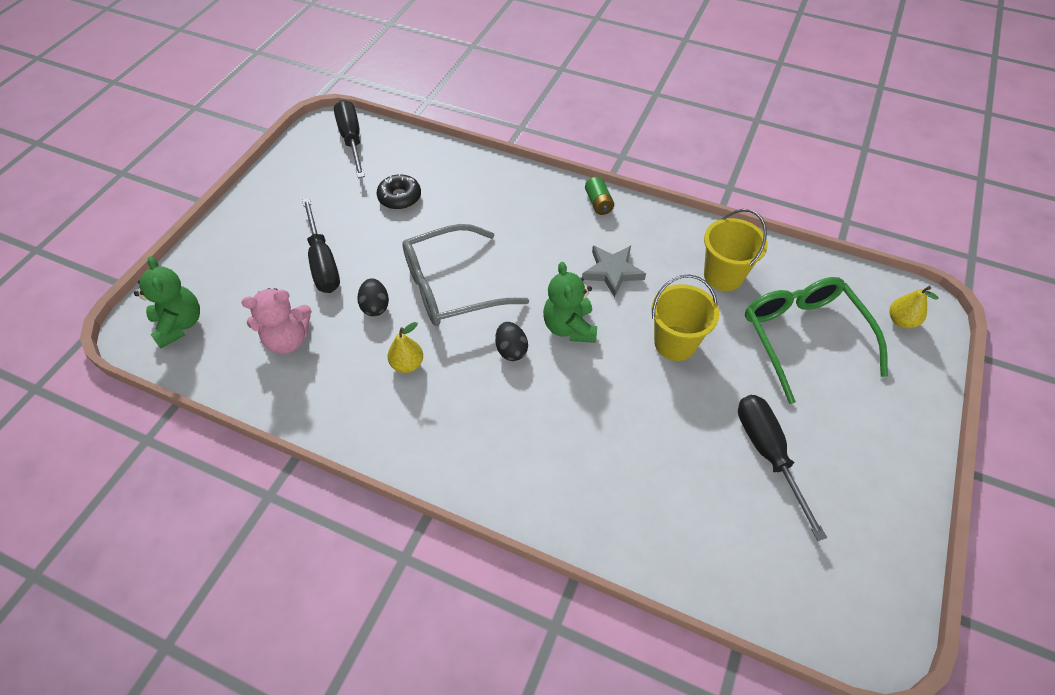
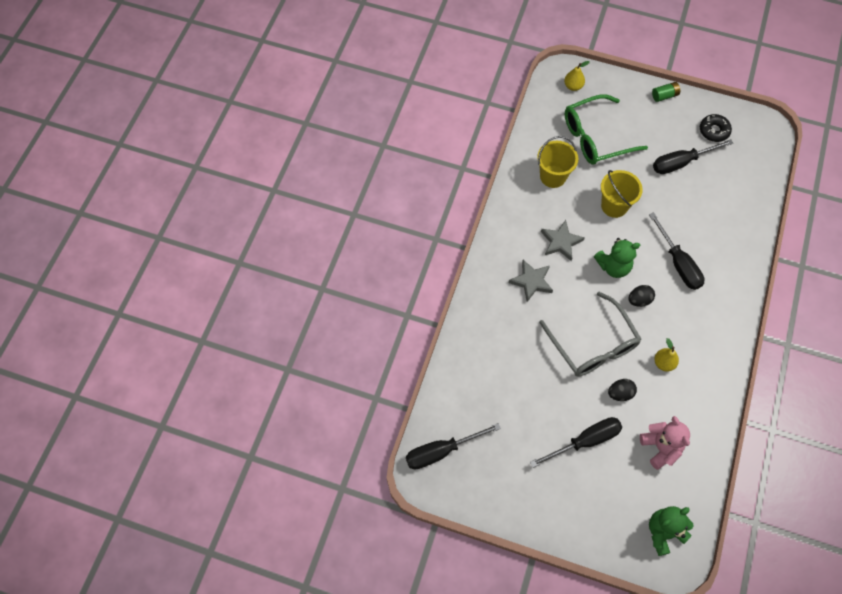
camera: 95 degrees left, 10 degrees up
black donut [377,173,421,210] -> black donut moved to [700,114,732,142]
green battery [585,177,614,215] -> green battery moved to [652,82,680,102]
none -> grey star [509,260,553,302]
none -> black screwdriver [649,212,705,290]

